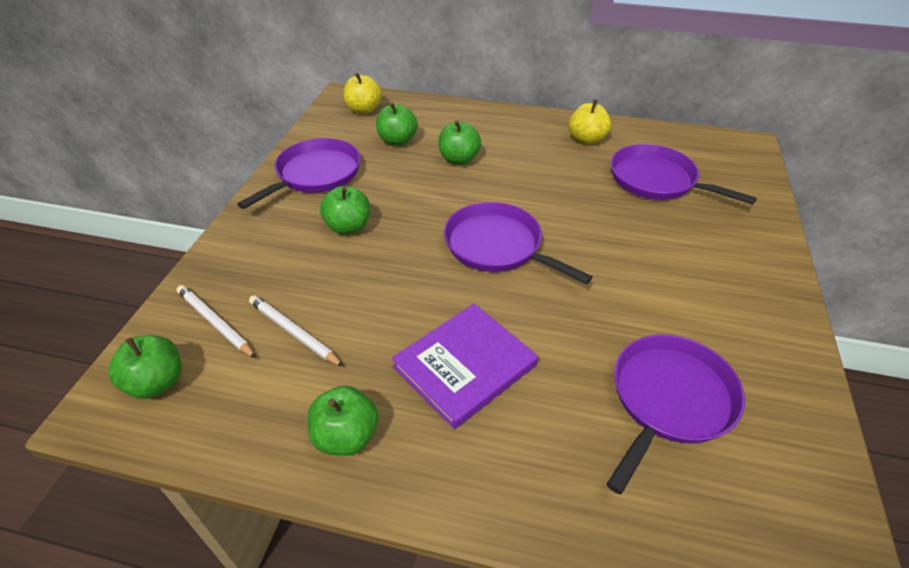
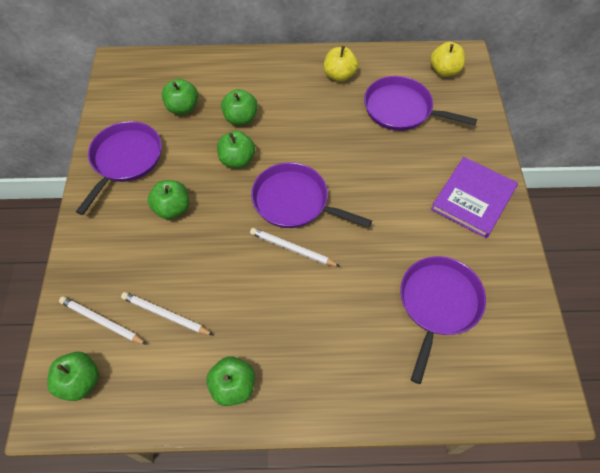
camera: 15 degrees left, 15 degrees up
yellow apple [343,73,382,114] -> yellow apple moved to [430,42,465,77]
purple book [392,304,538,429] -> purple book moved to [431,157,518,238]
none -> green apple [217,131,255,168]
none -> white pencil [250,228,341,267]

